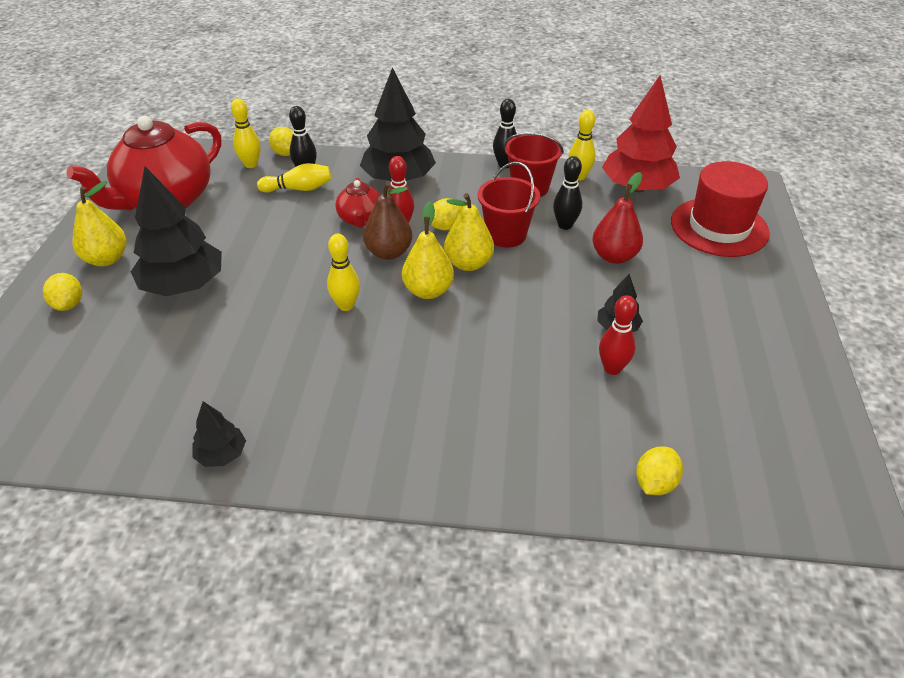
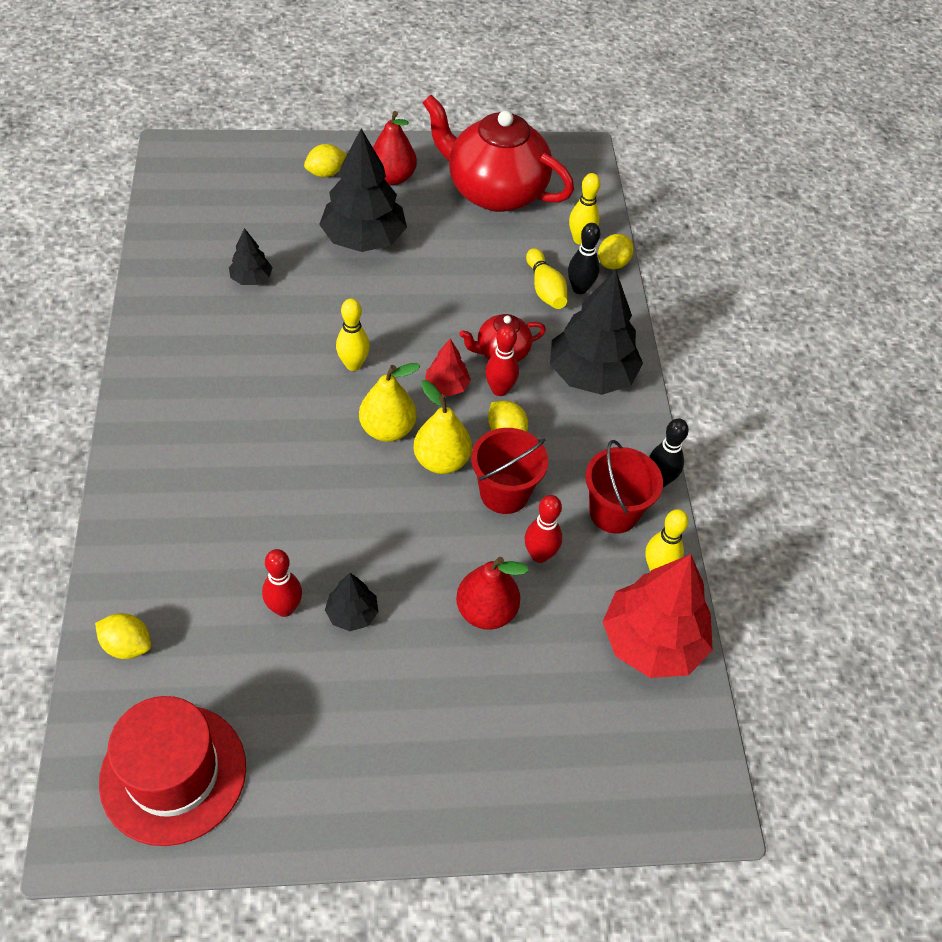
camera: 75 degrees right, 10 degrees up
yellow pear [72,181,126,266] -> red pear [373,111,417,185]
black tree [192,401,246,467] -> black tree moved to [229,228,273,285]
brown pear [363,182,412,260] -> red tree [425,339,471,396]
black bowling pin [553,156,582,230] -> red bowling pin [525,495,562,563]
red hat [671,161,770,257] -> red hat moved to [99,696,246,846]

